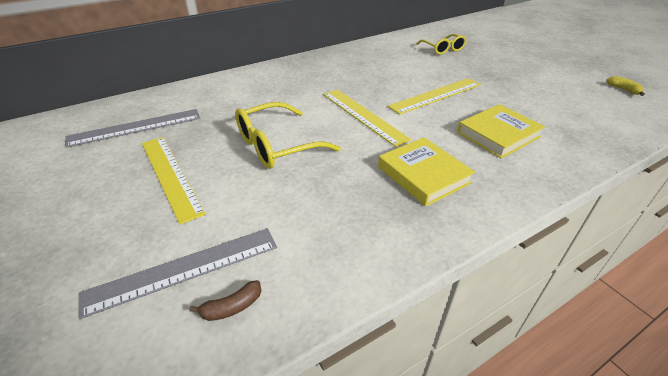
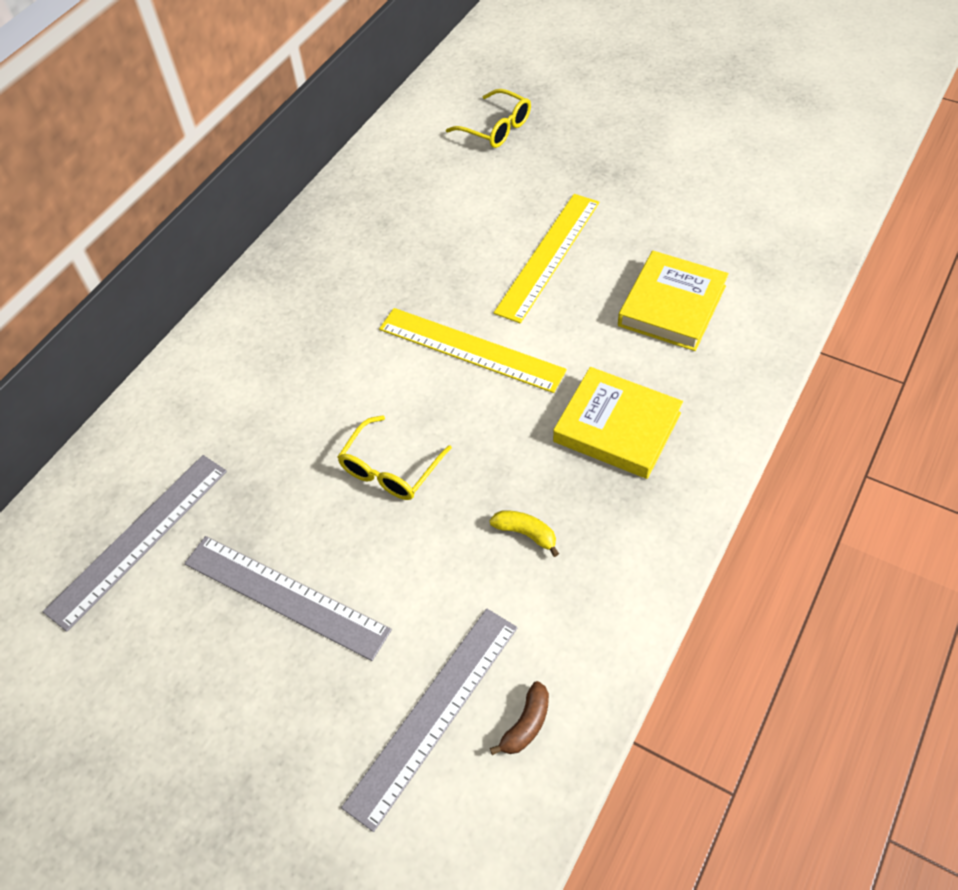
camera: 25 degrees left, 15 degrees up
yellow ruler [142,137,206,224] -> grey ruler [184,536,392,661]
yellow glasses [235,102,341,169] -> yellow glasses [338,415,452,500], size x0.64
yellow banana [606,76,645,96] -> yellow banana moved to [489,510,559,557]

